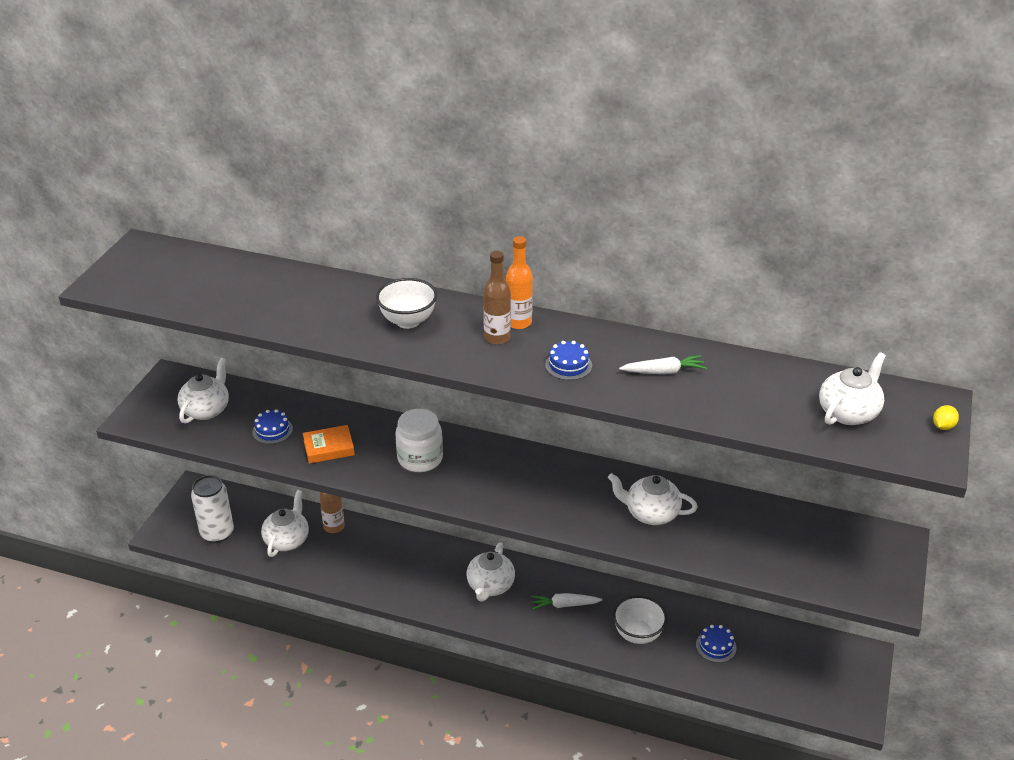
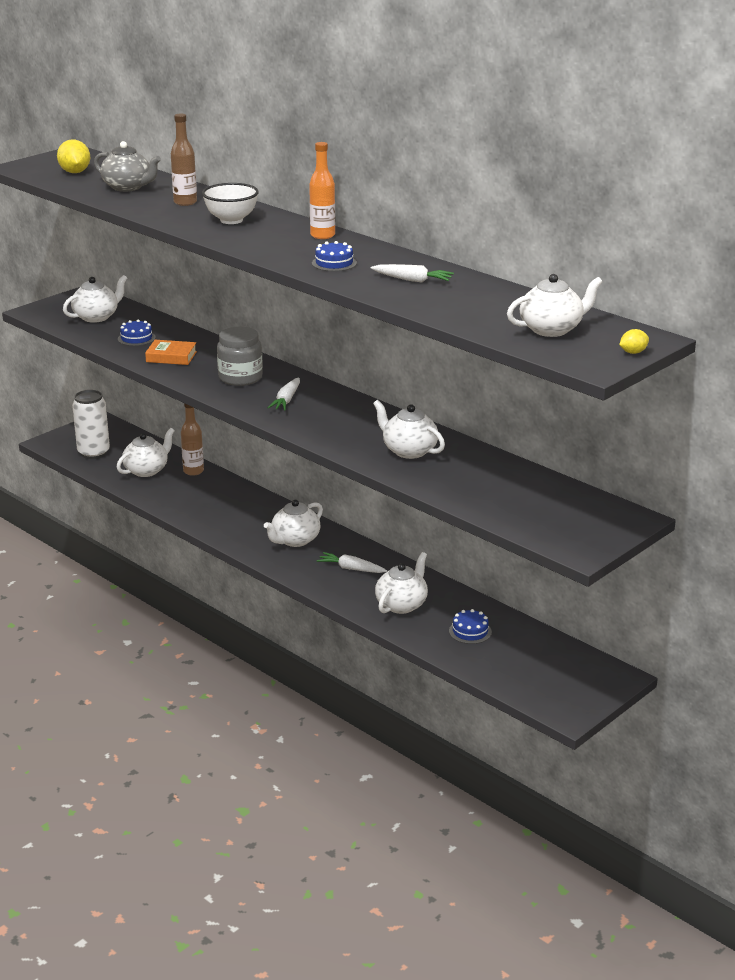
camera: 25 degrees right, 10 degrees down
white jar [395,409,443,472] -> grey jar [217,327,263,386]
brown bottle [483,251,511,345] -> brown bottle moved to [171,113,197,206]
white bowl [613,595,667,644] -> white teapot [375,552,428,614]
none -> yellow lemon [57,139,90,173]
none -> grey teapot [94,141,161,192]
none -> white carrot [267,378,300,410]

